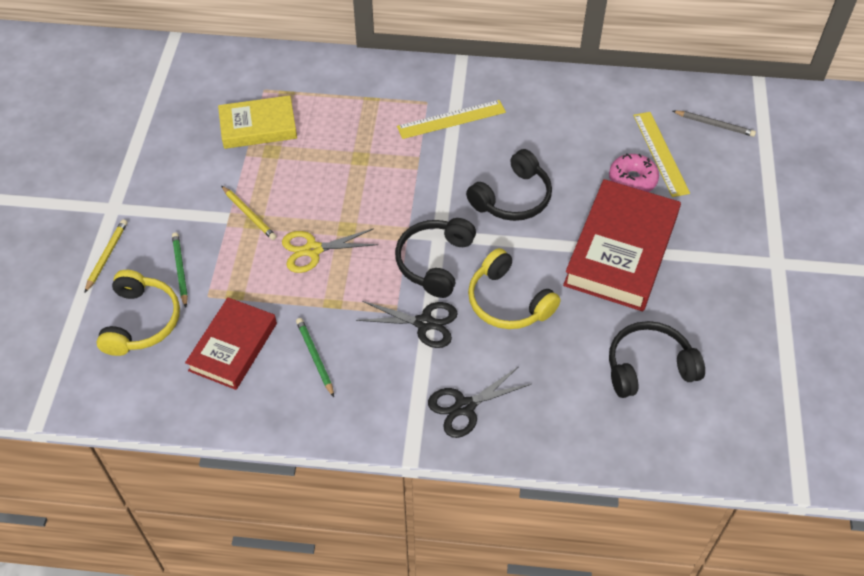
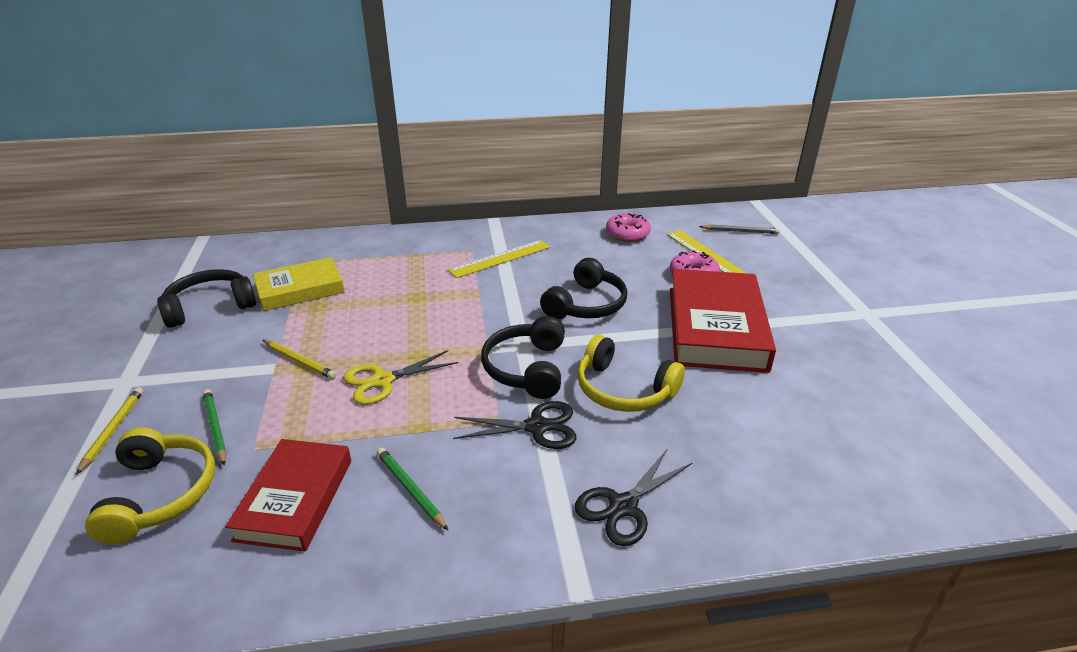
camera: 15 degrees left, 20 degrees down
black headphones [609,321,705,398] -> black headphones moved to [157,269,256,328]
none -> pink donut [606,213,651,242]

